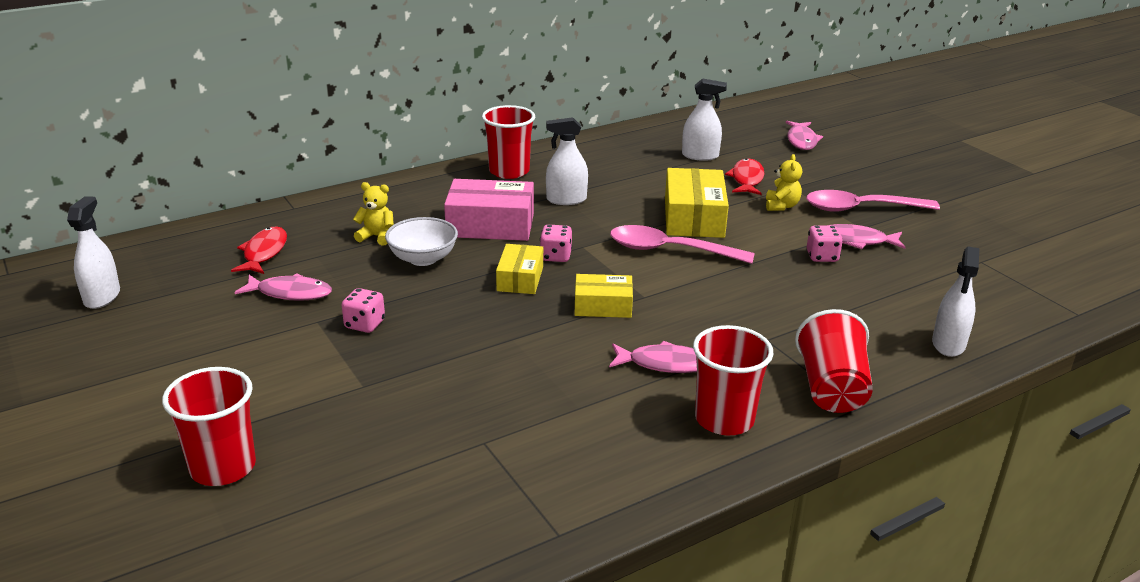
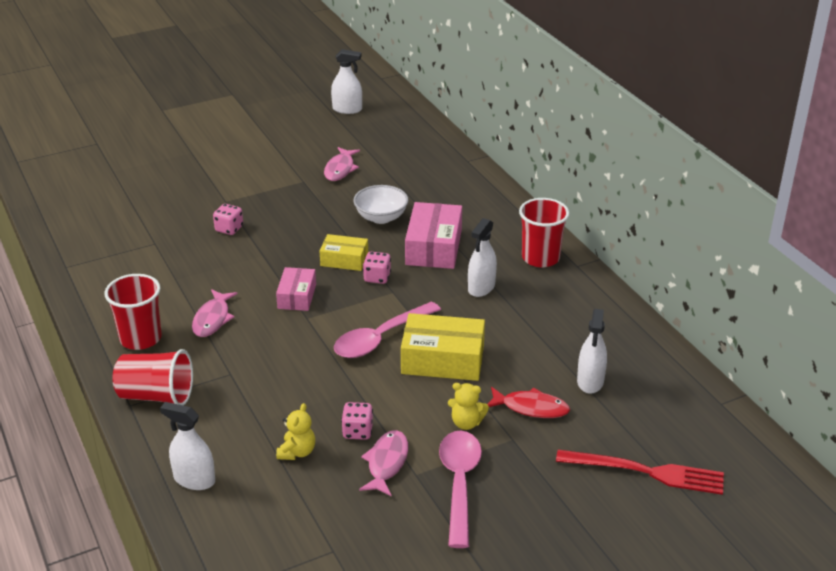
camera: 95 degrees right, 5 degrees up
red cup [162,367,256,486] -> none
red fish [231,226,287,274] -> none
pink dice [342,288,385,333] -> pink dice moved to [213,204,243,235]
yellow teddy bear [353,182,394,245] -> yellow teddy bear moved to [276,403,315,460]
white spray bottle [546,117,588,205] -> white spray bottle turned 150 degrees counterclockwise [468,218,497,297]
yellow box [575,274,633,318] -> pink box [276,267,316,311]
pink spoon [610,225,755,264] -> pink spoon turned 150 degrees counterclockwise [334,302,441,358]
pink fish [786,121,823,150] -> red fork [556,450,724,495]

